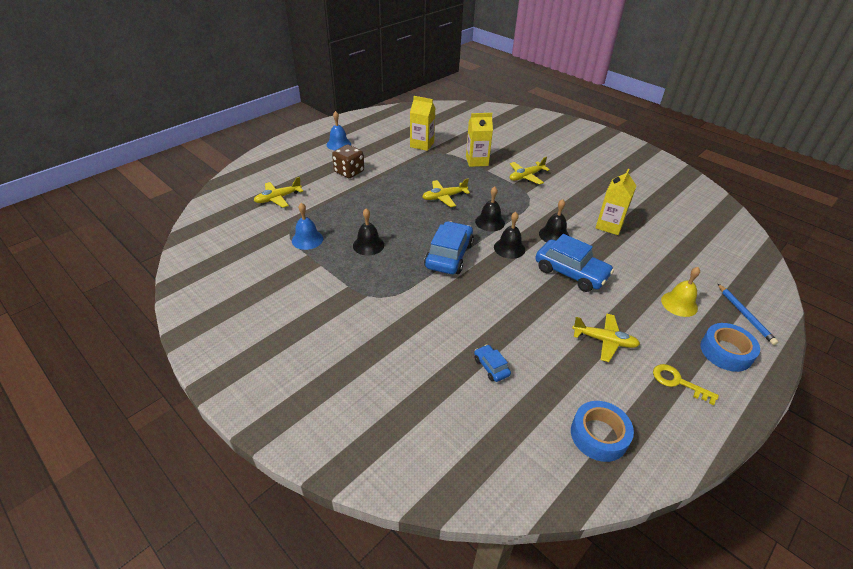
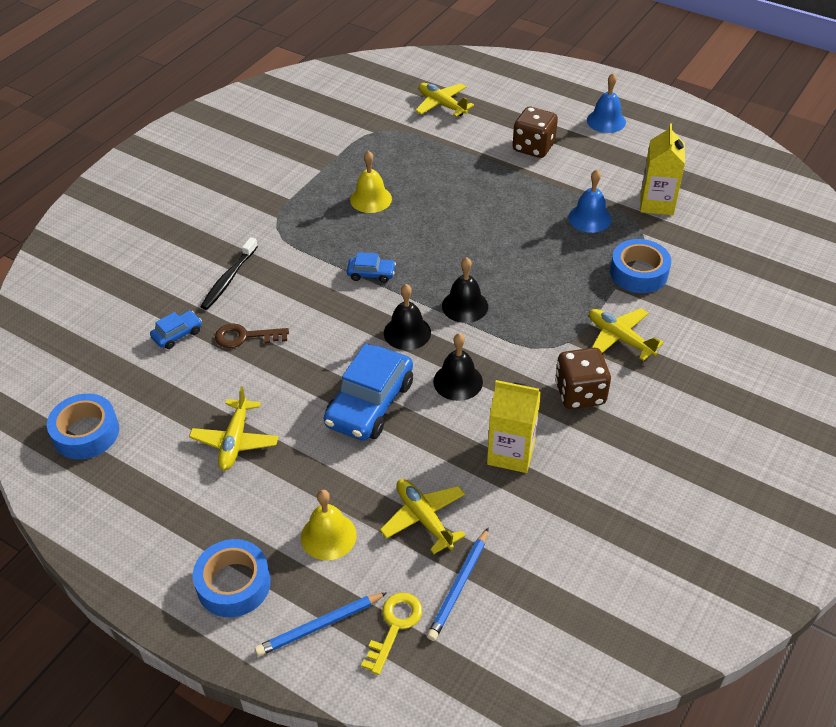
camera: 80 degrees right, 5 degrees up
blue bell [292,203,323,250] -> blue bell moved to [568,169,612,233]
black bell [353,208,384,256] -> yellow bell [350,151,392,213]
yellow plane [422,179,470,207] -> yellow plane moved to [380,479,466,554]
blue car [424,221,474,274] -> blue car [347,252,396,283], size x0.48
yellow carton [466,113,493,167] -> blue tape [610,239,671,293]
yellow key [653,364,719,405] -> yellow key moved to [361,592,422,675]
none -> black toothbrush [200,237,258,310]
none -> brown key [215,324,289,348]
none -> blue pencil [427,528,488,641]
none -> brown dice [555,348,611,409]

